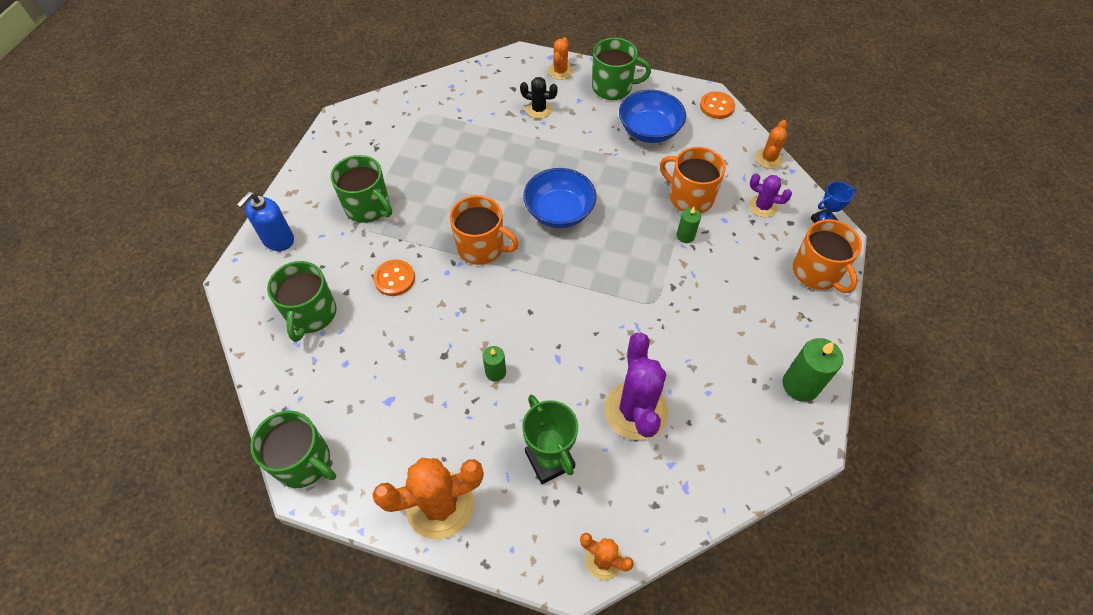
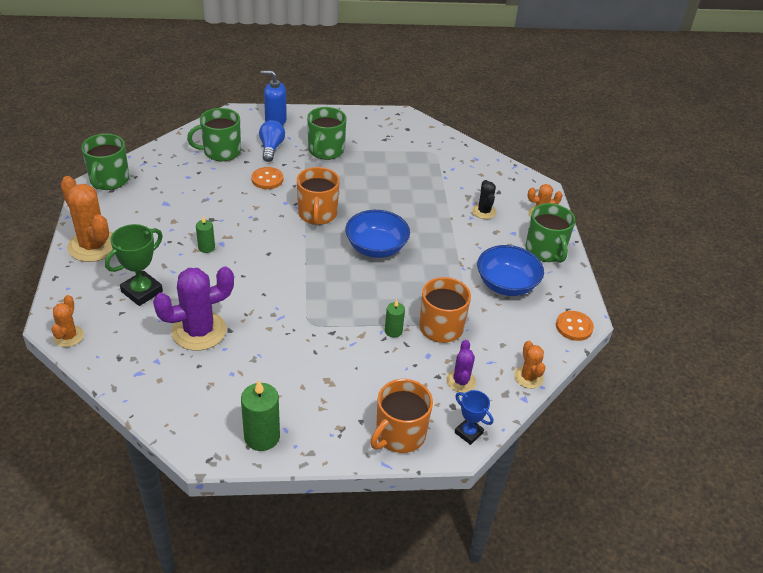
camera: 65 degrees right, 15 degrees down
orange cactus [755,120,787,169] -> orange cactus turned 75 degrees clockwise [514,341,546,389]
none -> blue light bulb [259,120,285,162]

